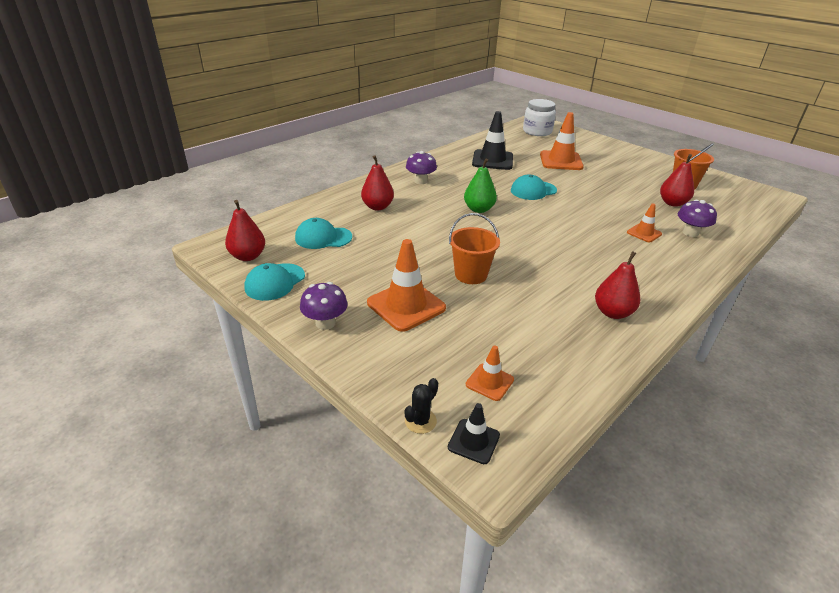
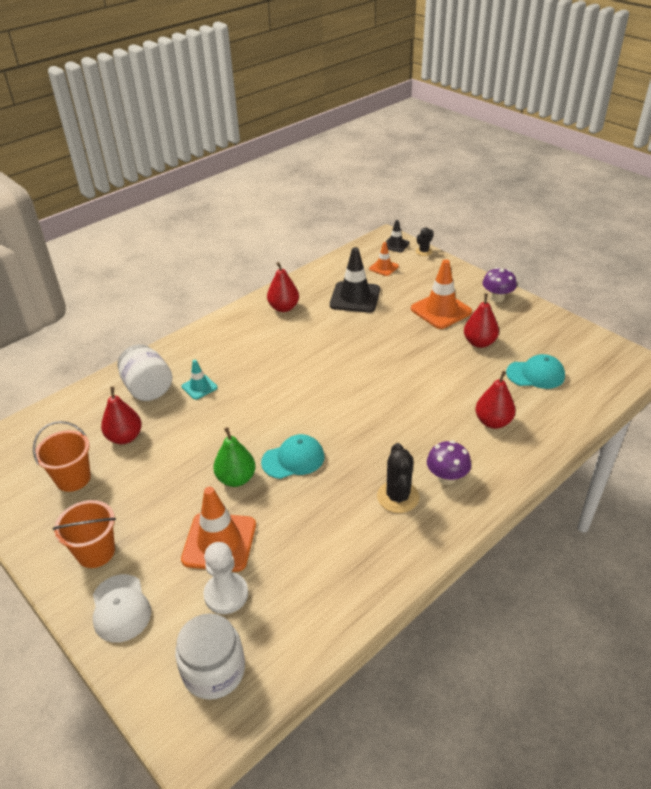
camera: 175 degrees left, 5 degrees up
red pear [225,200,265,261] -> red pear moved to [464,293,499,348]
turquoise cap [244,263,305,301] -> none
orange bucket [449,213,500,284] -> orange bucket moved to [52,500,116,568]
green pear [464,158,497,213] -> green pear moved to [213,427,256,487]
black traffic cone [472,111,513,170] -> black traffic cone moved to [330,247,380,313]
orange traffic cone [627,203,662,243] -> turquoise traffic cone [181,360,218,400]
purple mushroom [678,200,717,237] -> white jar [118,344,172,401]
none -> white cap [93,574,151,643]
none -> white pawn [204,542,248,614]
none -> black cactus [377,443,419,513]

